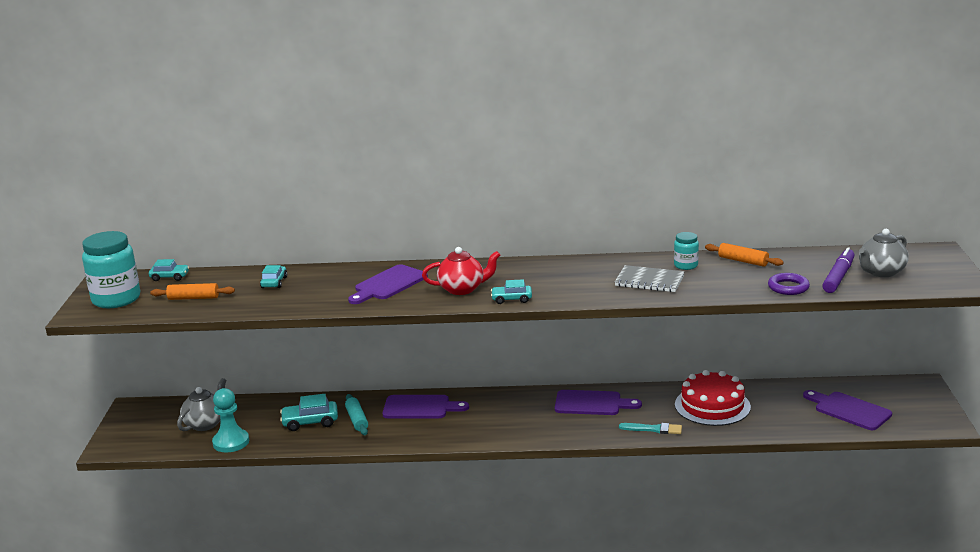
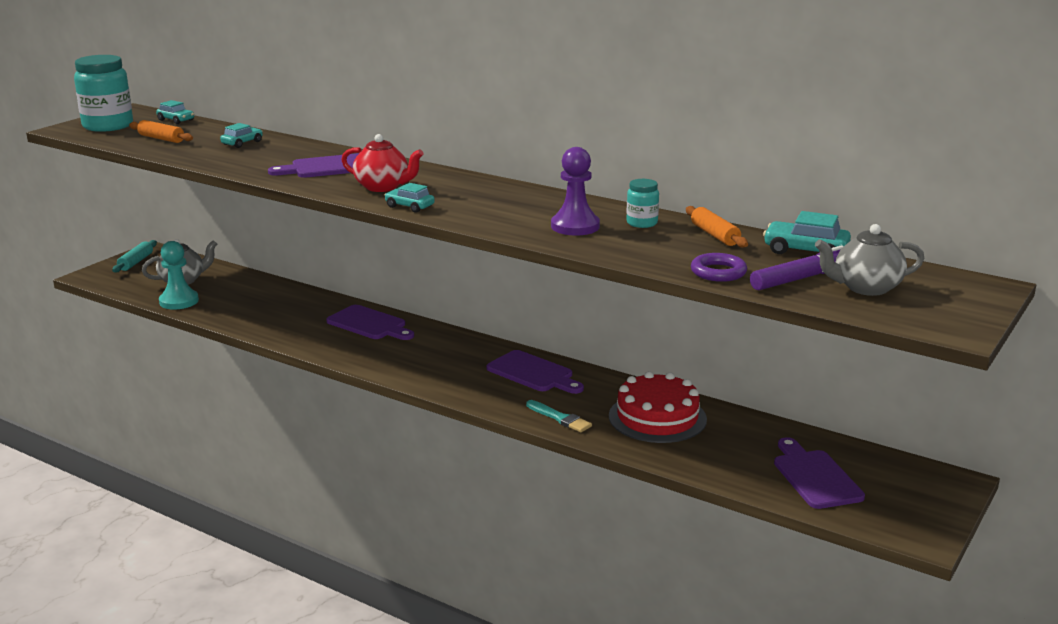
camera: 30 degrees right, 0 degrees up
turquoise car [280,394,338,431] -> turquoise car moved to [763,211,851,254]
turquoise rolling pin [345,394,368,435] -> turquoise rolling pin moved to [112,240,157,273]
grey notebook [615,265,685,292] -> purple pawn [551,147,600,236]

